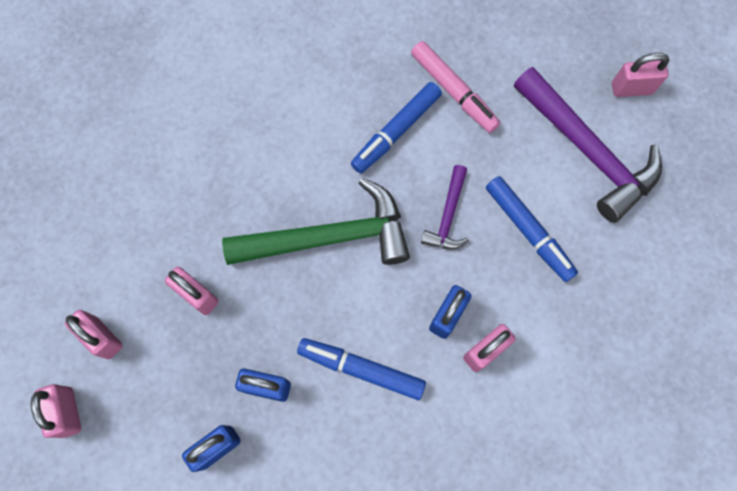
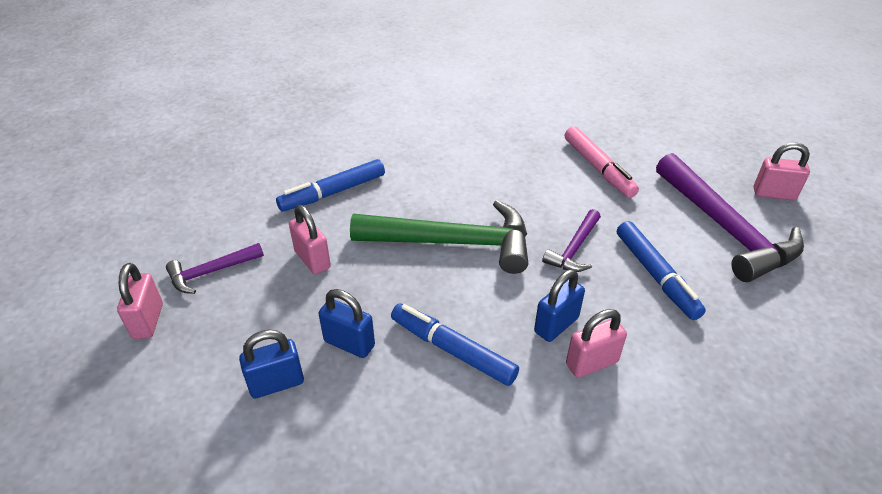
camera: 15 degrees right, 30 degrees down
pink padlock [65,310,123,359] -> purple hammer [166,243,264,294]
blue marker [351,82,442,173] -> blue marker moved to [276,159,385,211]

